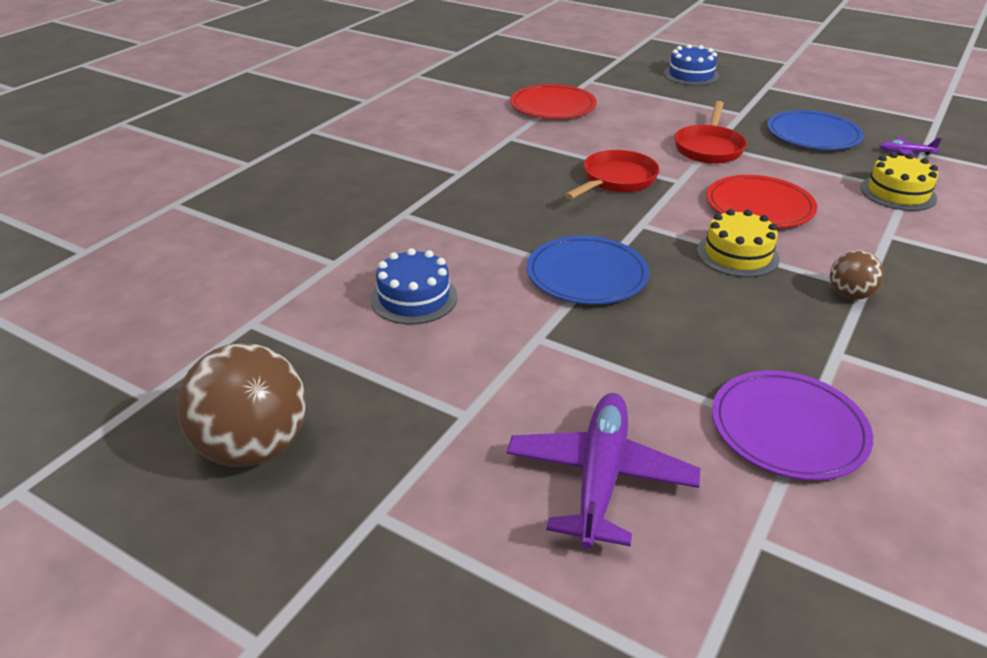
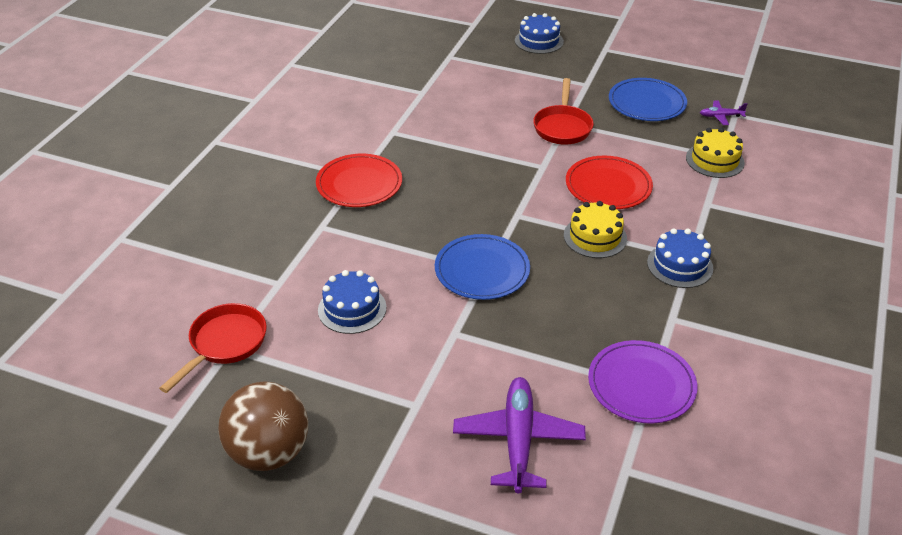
camera: 10 degrees left, 5 degrees up
red plate [511,84,597,119] -> red plate moved to [316,154,402,207]
red pan [565,150,660,200] -> red pan moved to [159,303,267,393]
brown ball [830,250,884,300] -> blue cake [647,228,713,288]

